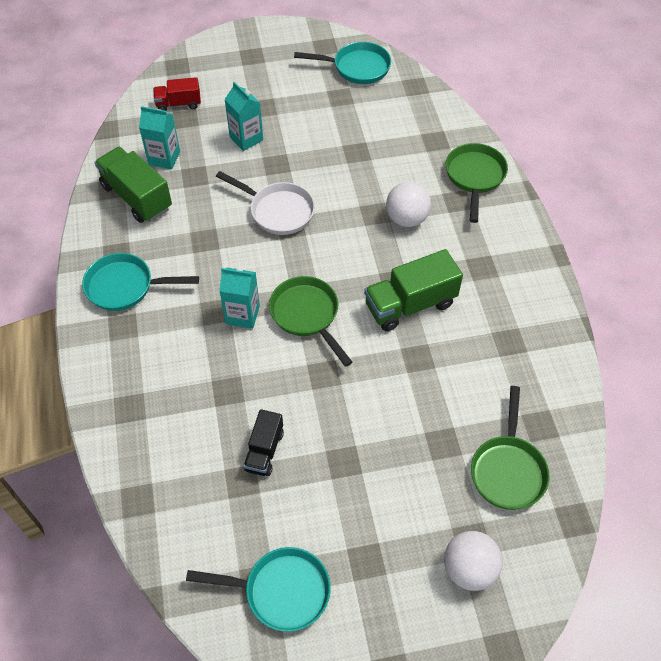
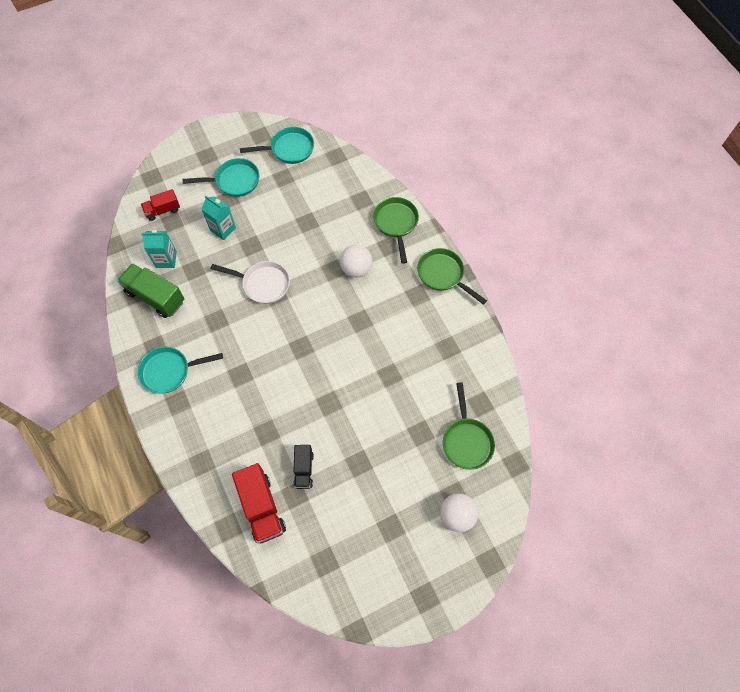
camera: 15 degrees left, 10 degrees up
turquoise pan [186,547,331,632] -> turquoise pan moved to [182,158,259,197]
turquoise carton [219,268,260,329] -> none
green pan [269,276,352,367] -> green pan moved to [417,248,487,305]
green truck [364,249,463,331] -> none
none -> red truck [232,463,286,544]

